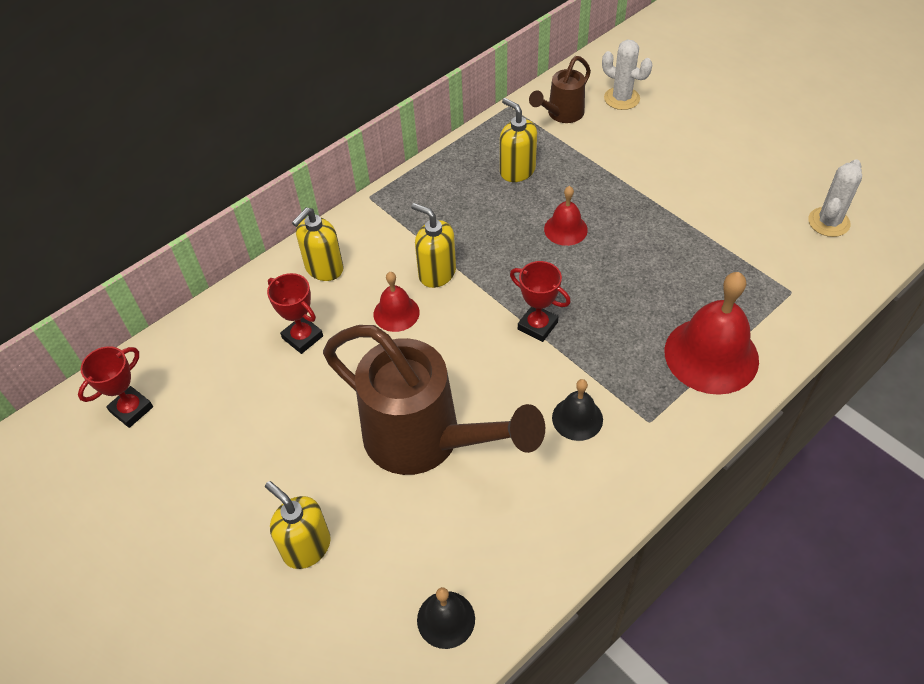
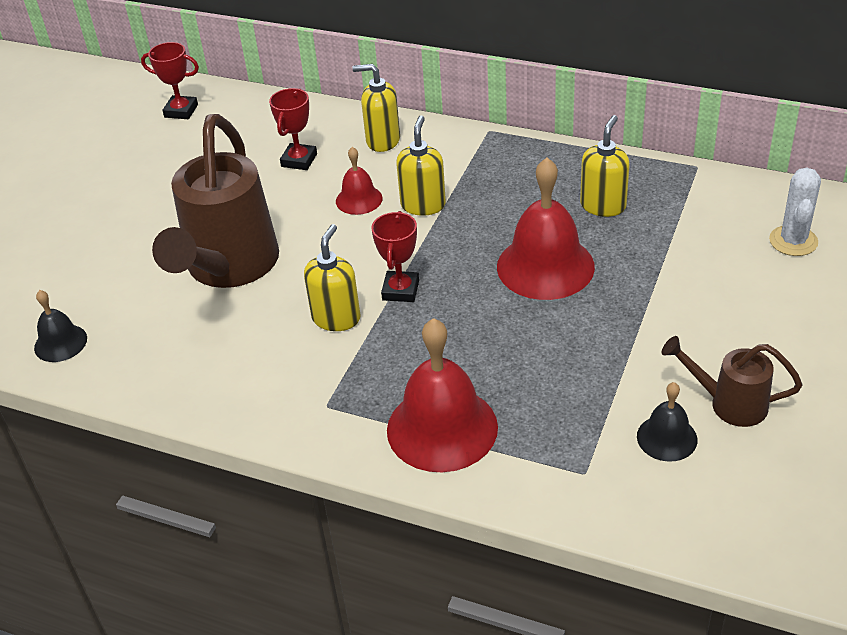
camera: 65 degrees right, 10 degrees down
yellow soap dispenser [265,481,331,569] -> yellow soap dispenser moved to [304,224,361,331]
brown watering can [529,56,591,123] -> brown watering can moved to [662,336,802,427]
red bell [544,186,588,246] -> red bell [497,158,595,300], size x1.91
black bell [552,379,603,441] -> black bell moved to [637,382,697,462]
white cactus [808,159,862,237] -> none

